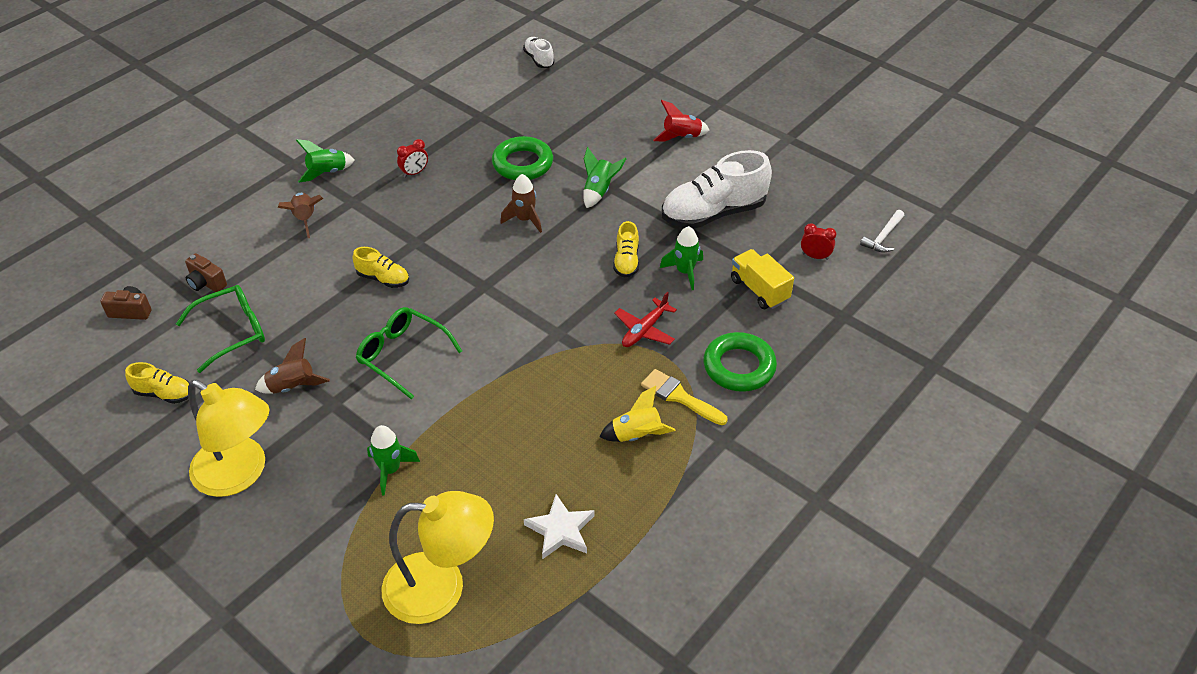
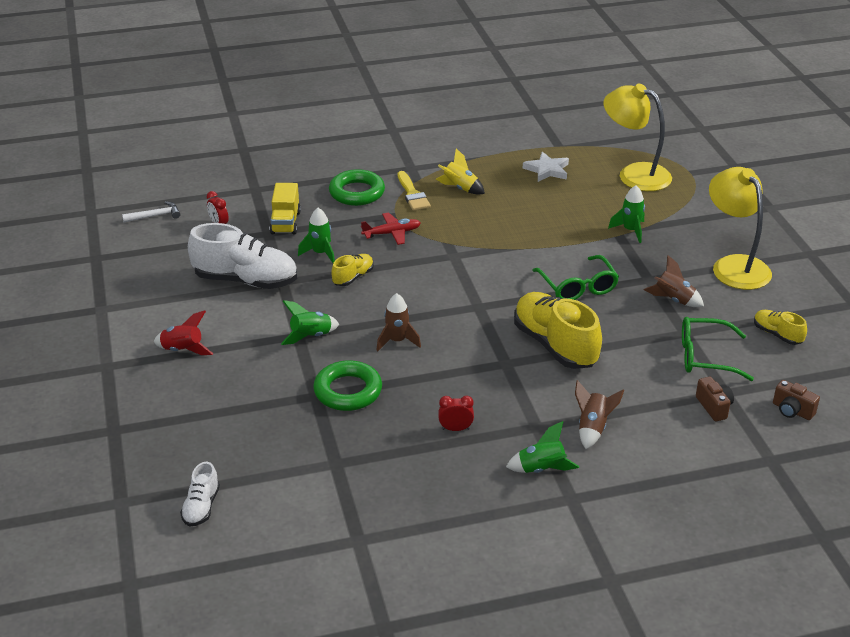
camera: 145 degrees left, 10 degrees down
yellow shoe [353,247,409,288] -> yellow shoe [514,292,602,369], size x2.02

